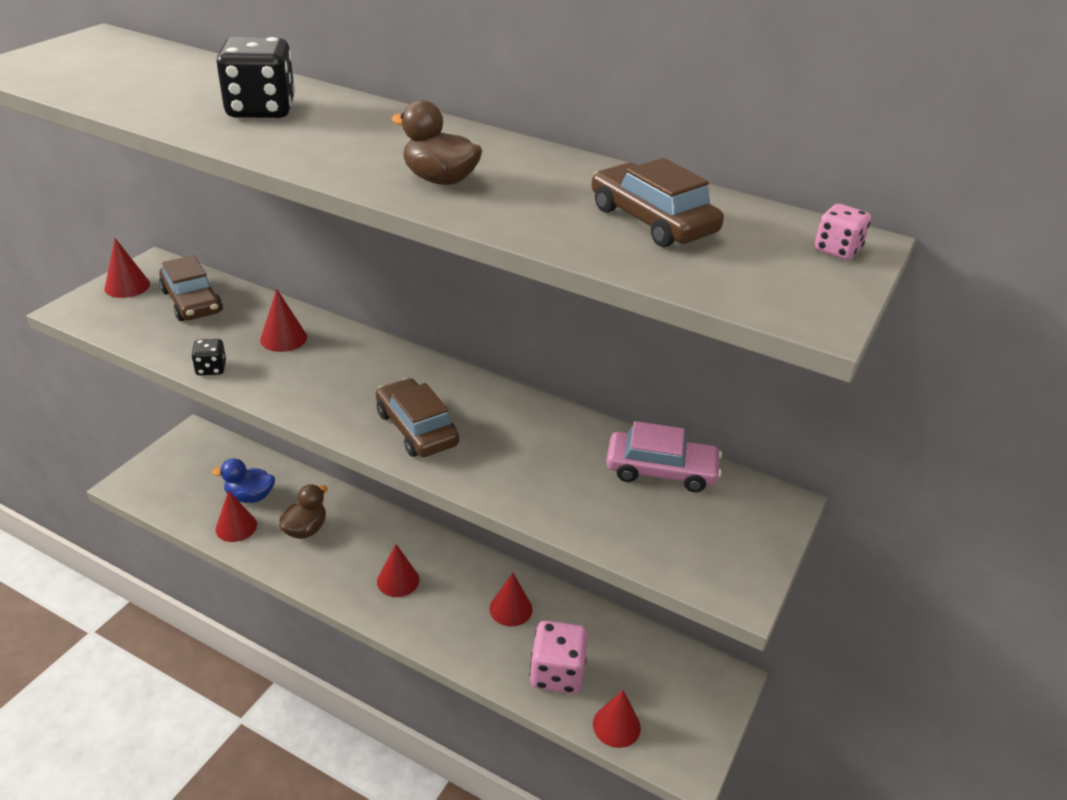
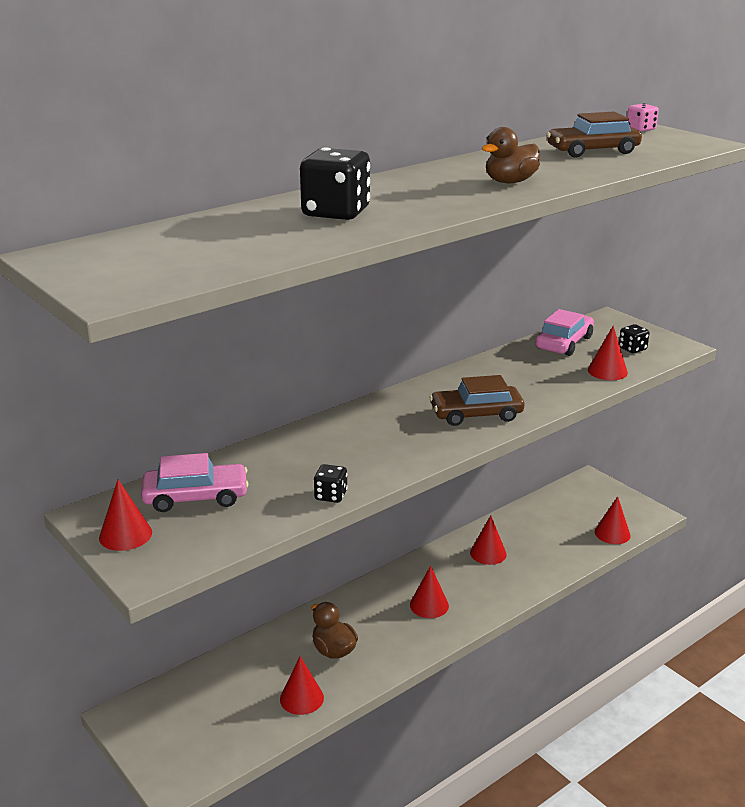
camera: 65 degrees left, 10 degrees down
brown car [159,255,223,321] -> pink car [141,453,248,512]
blue duck [212,458,275,503] -> none
red cone [260,289,307,352] -> red cone moved to [588,326,628,380]
pink dice [530,621,588,694] -> none
none -> black dice [619,324,649,353]

